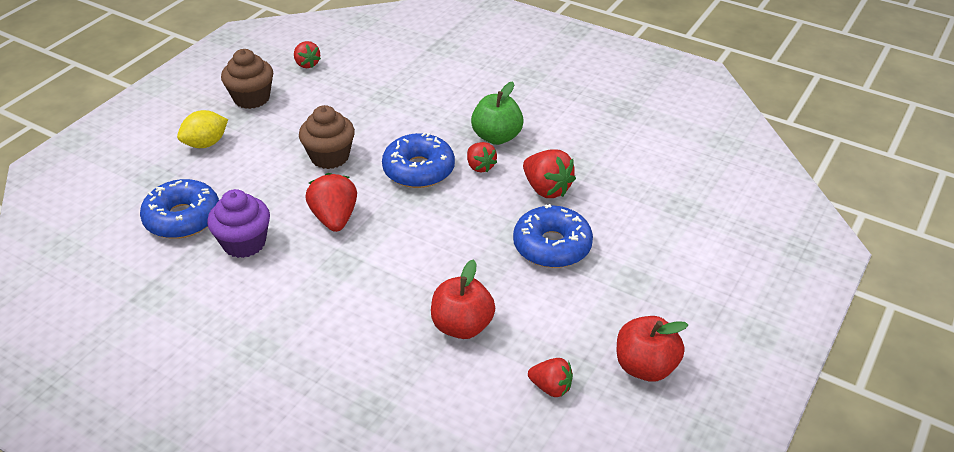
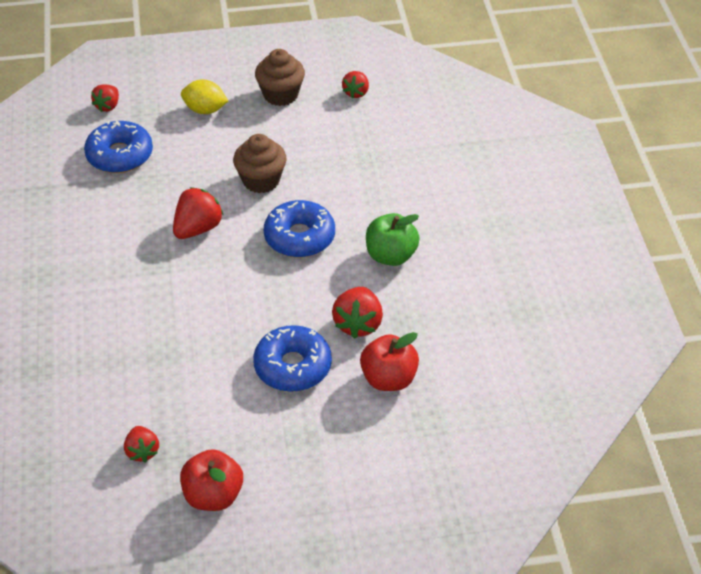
camera: 50 degrees right, 5 degrees up
purple cupcake [207,189,270,258] -> none
red apple [431,259,495,339] -> red apple moved to [360,332,419,391]
red strawberry [467,142,497,172] -> red strawberry moved to [91,84,119,112]

